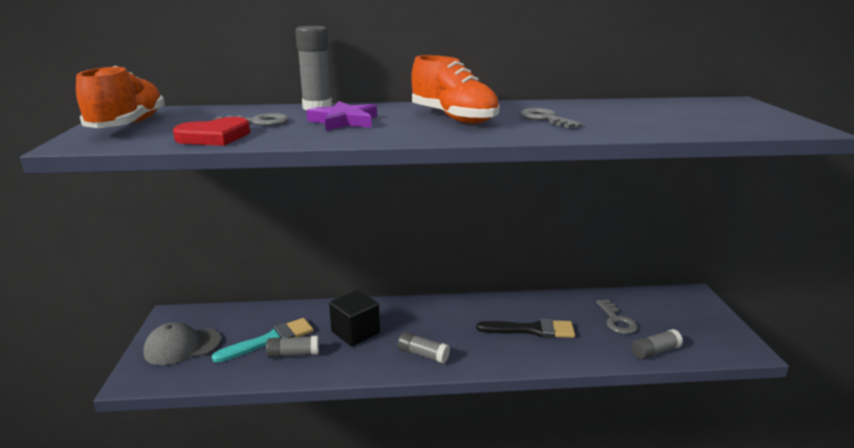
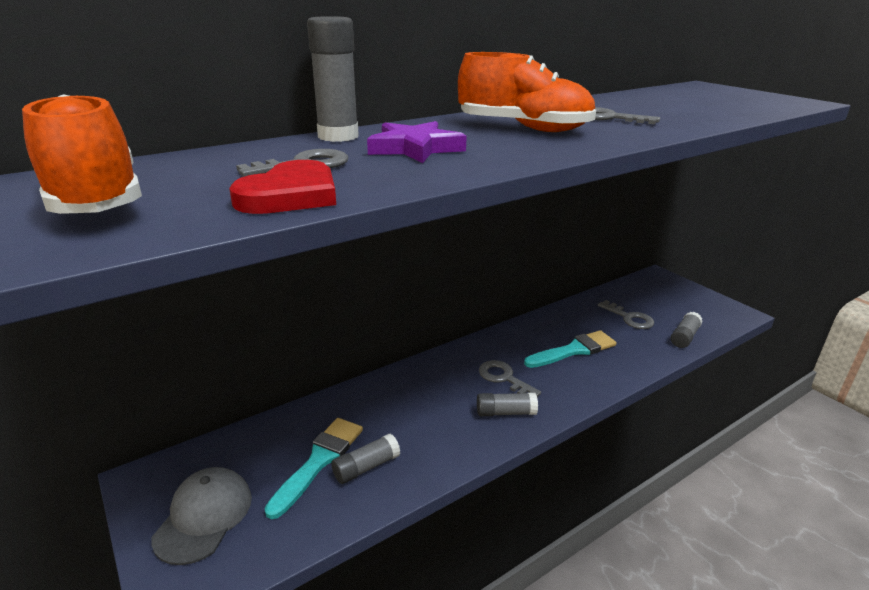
camera: 30 degrees left, 5 degrees up
grey cap [143,322,221,365] -> grey cap turned 150 degrees clockwise [151,467,252,565]
black cube [329,290,380,346] -> none
black brush [476,318,575,338] -> turquoise brush [524,330,617,368]
none -> grey key [479,360,541,397]

